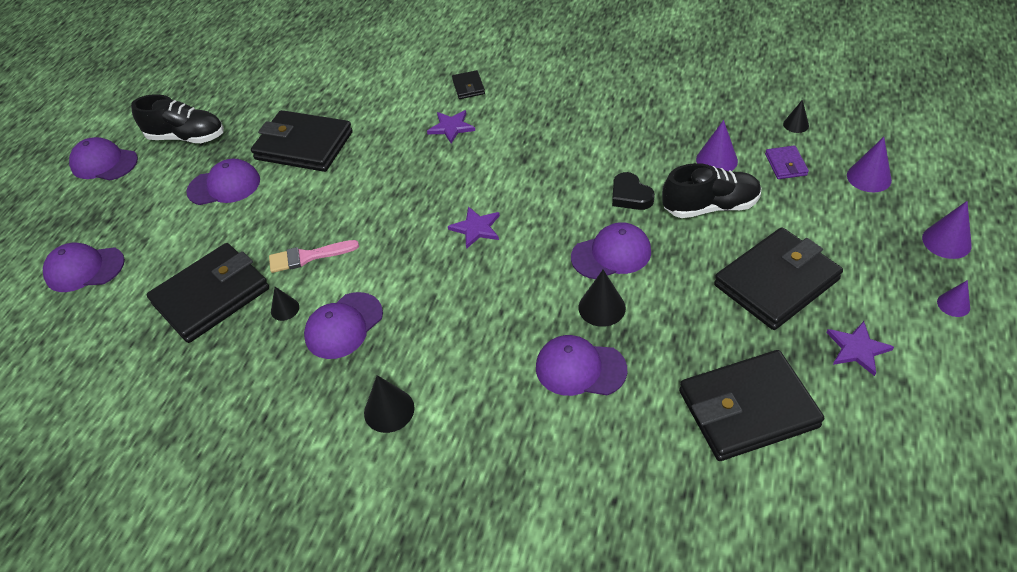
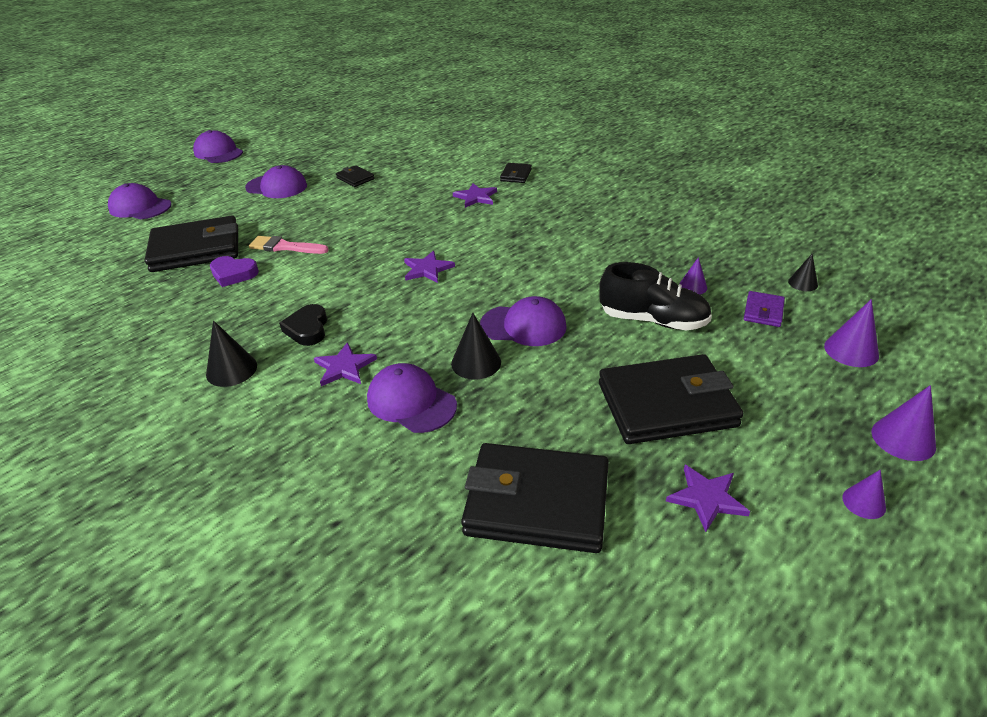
camera: 25 degrees right, 10 degrees down
black shoe [131,94,224,143] -> none
black wallet [251,110,353,172] -> black wallet [336,165,375,187], size x0.44
black cone [271,287,299,321] -> purple heart [210,256,259,287]
purple cap [304,292,383,359] -> none
black heart [612,172,655,210] -> black heart moved to [279,304,327,346]
purple cone [696,120,738,171] -> purple cone [679,257,707,294], size x0.63
none -> purple star [314,342,377,386]

